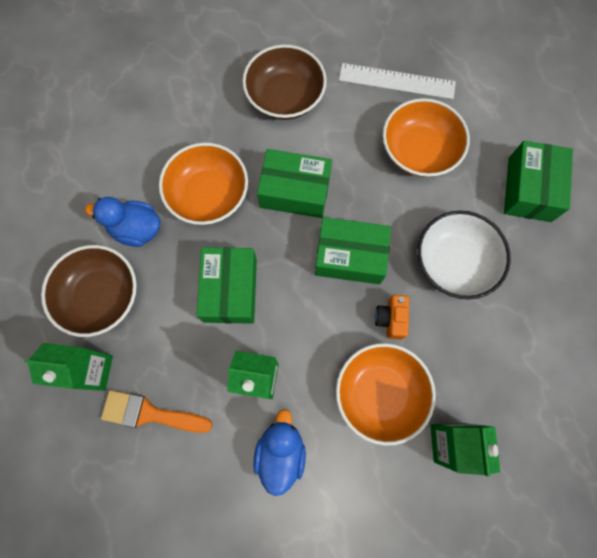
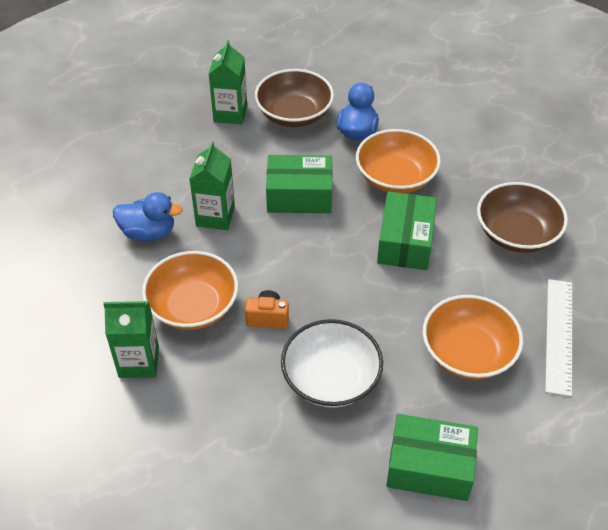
camera: 90 degrees right, 25 degrees down
orange brush [101,390,212,433] -> none
green box [315,217,391,284] -> none

